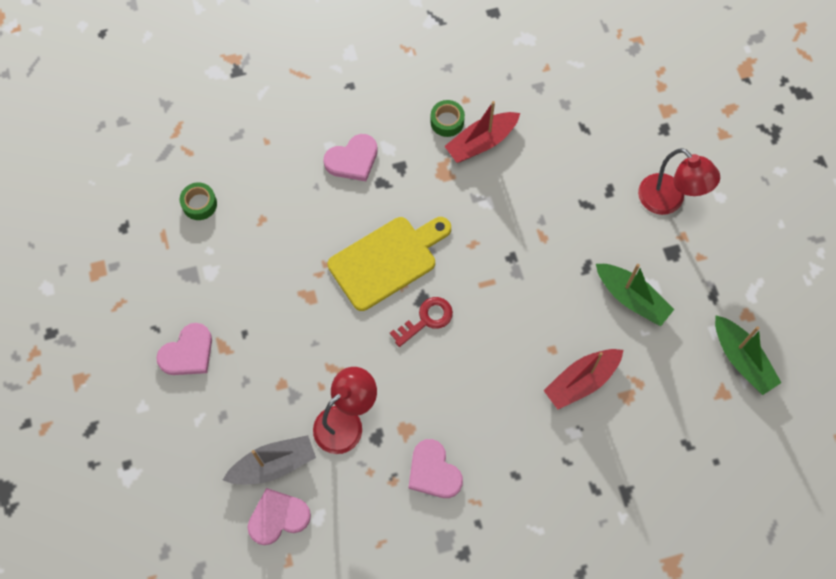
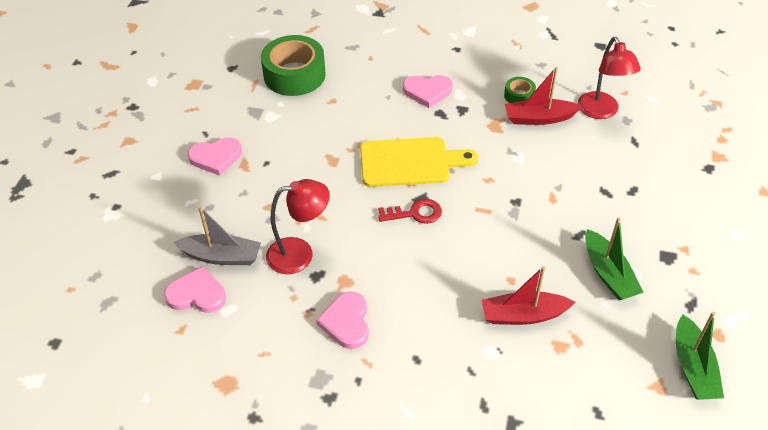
camera: 30 degrees right, 20 degrees down
green tape [180,182,217,220] -> green tape [261,35,326,96], size x2.11
red lamp [638,148,720,215] -> red lamp moved to [578,37,641,119]

